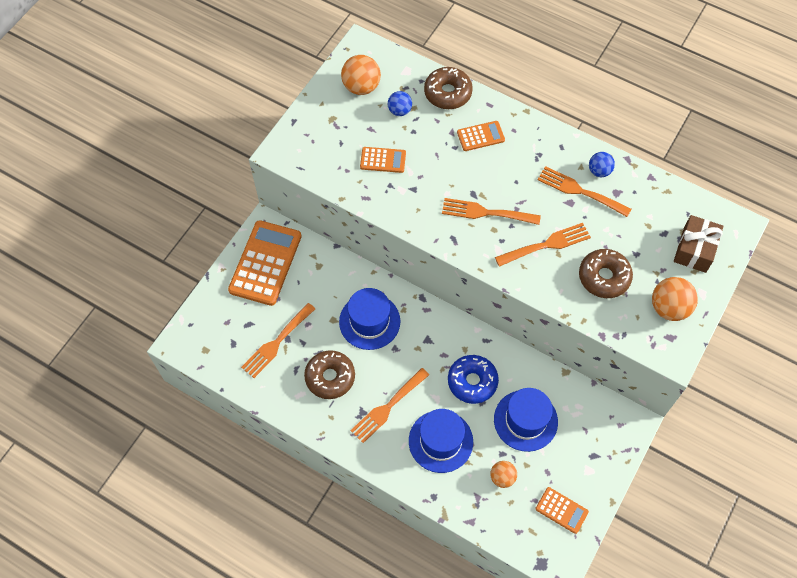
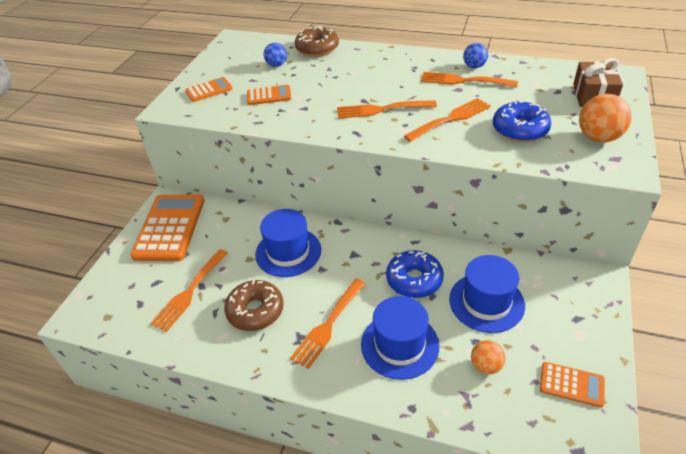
camera: 10 degrees left, 20 degrees down
orange ball [341,55,381,95] -> none
orange calculator [457,121,505,151] -> orange calculator moved to [185,77,232,102]
brown donut [579,249,633,298] -> blue donut [493,101,552,142]

